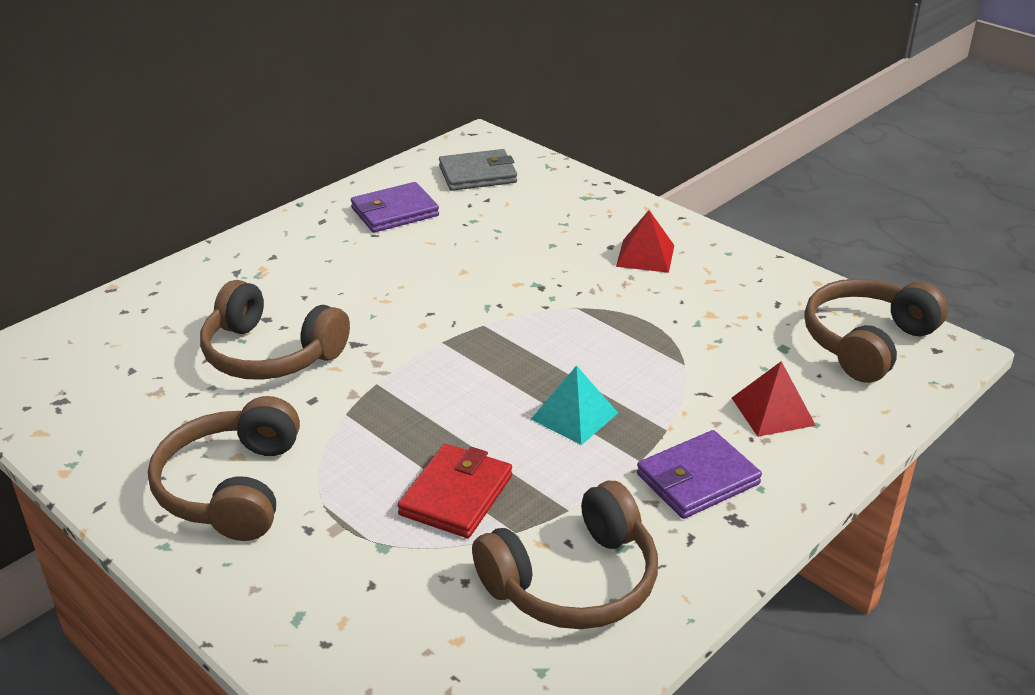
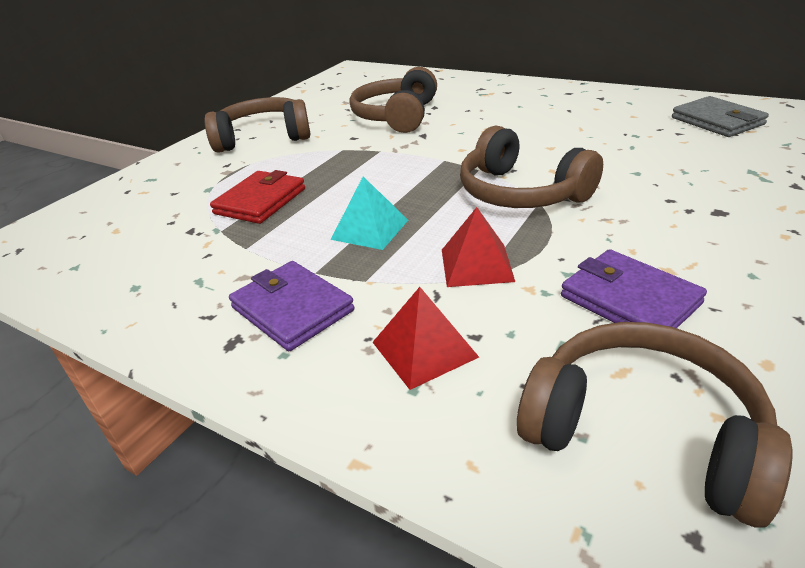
camera: 80 degrees right, 0 degrees up
purple wallet [351,182,439,233] -> purple wallet moved to [561,249,707,328]
red wallet [397,444,512,538] -> red wallet turned 75 degrees counterclockwise [210,170,305,224]
brown headphones [472,481,658,629] -> brown headphones moved to [460,126,603,208]
red pyramid [616,210,674,273] -> red pyramid moved to [442,207,515,287]

